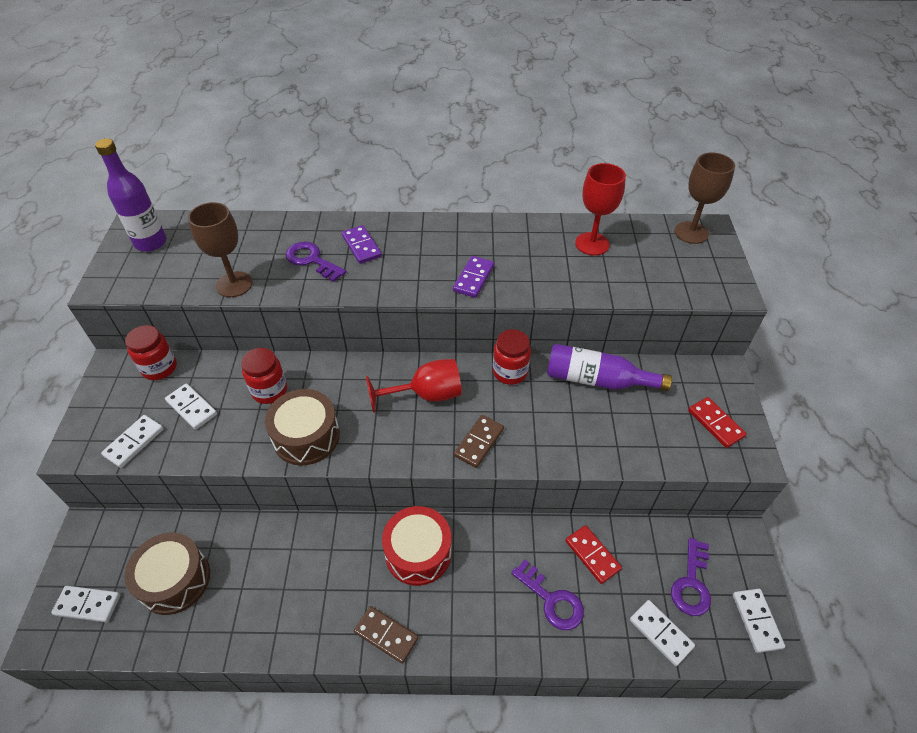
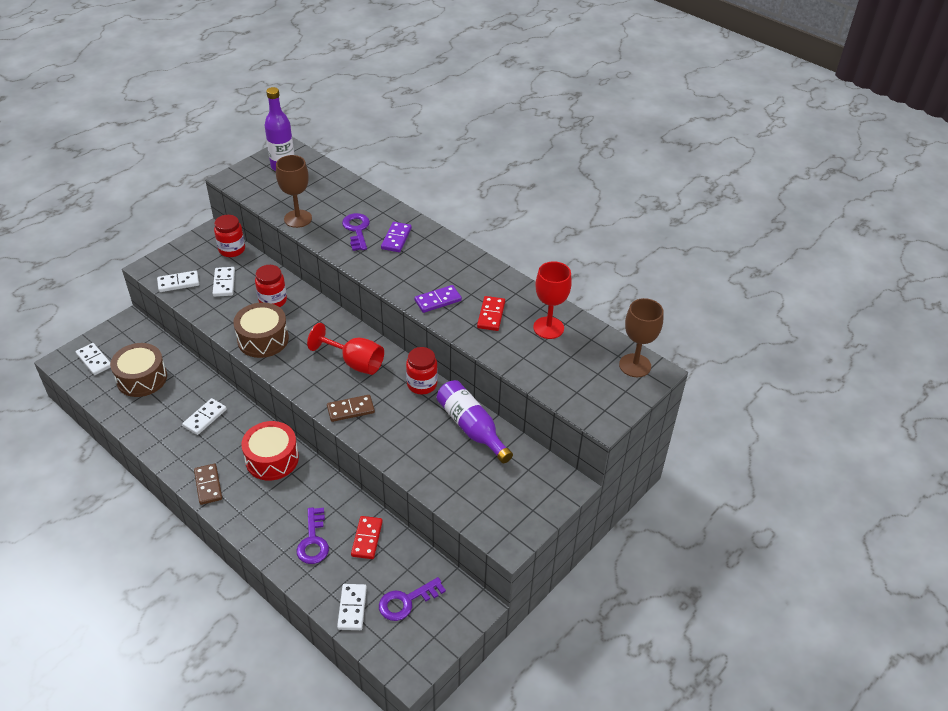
camera: 40 degrees right, 5 degrees down
red domino [688,397,747,448] -> red domino moved to [477,296,505,331]
white domino [733,589,785,653] -> white domino moved to [182,398,227,435]

